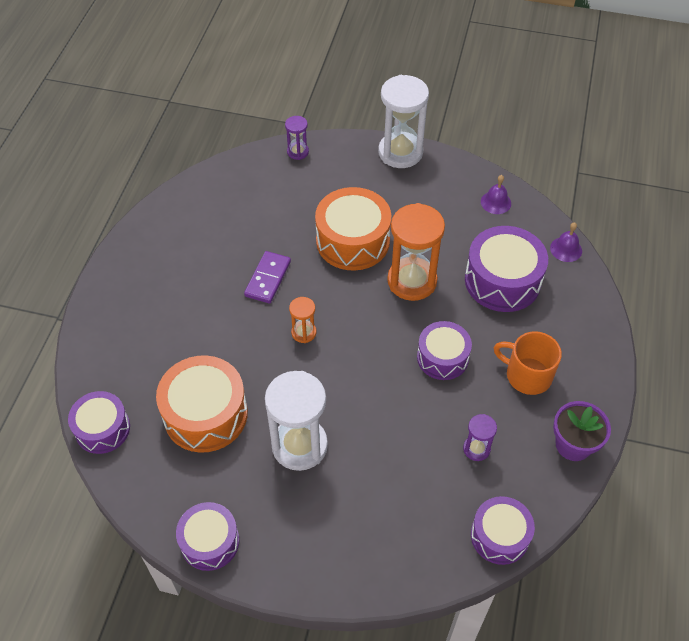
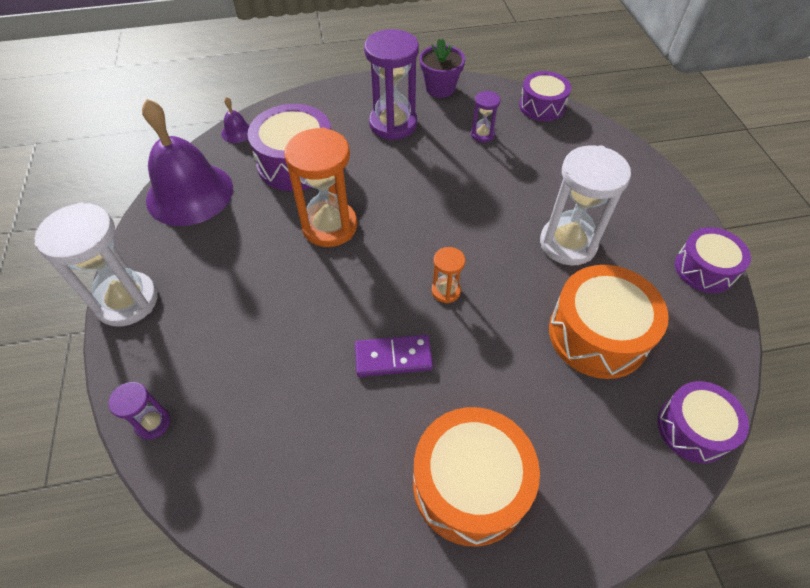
camera: 115 degrees left, 0 degrees up
orange drum [315,187,391,271] -> orange drum moved to [413,407,540,546]
purple drum [417,321,472,380] -> none
purple bell [481,175,511,214] -> purple bell [142,99,233,226], size x2.45
orange mug [494,331,562,395] -> purple hourglass [364,29,419,140]

